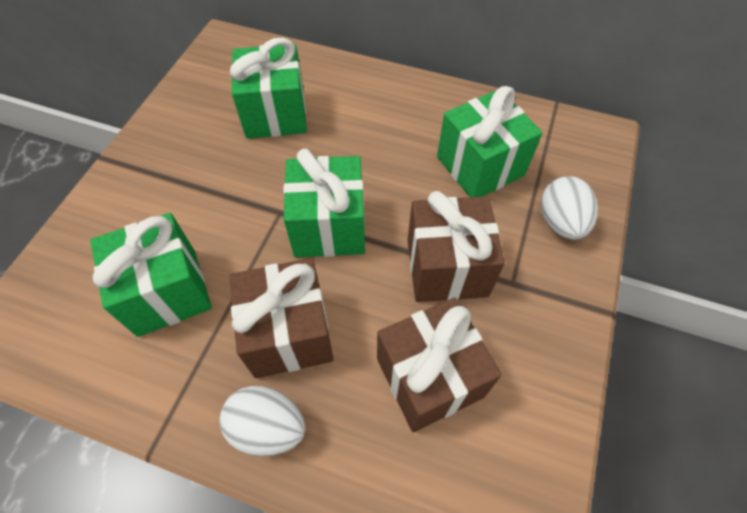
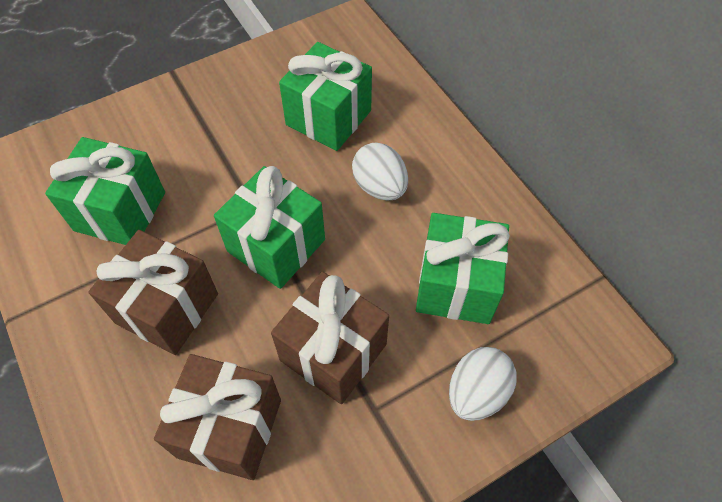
camera: 40 degrees right, 0 degrees up
white egg [219,386,305,457] -> white egg moved to [352,142,408,201]

